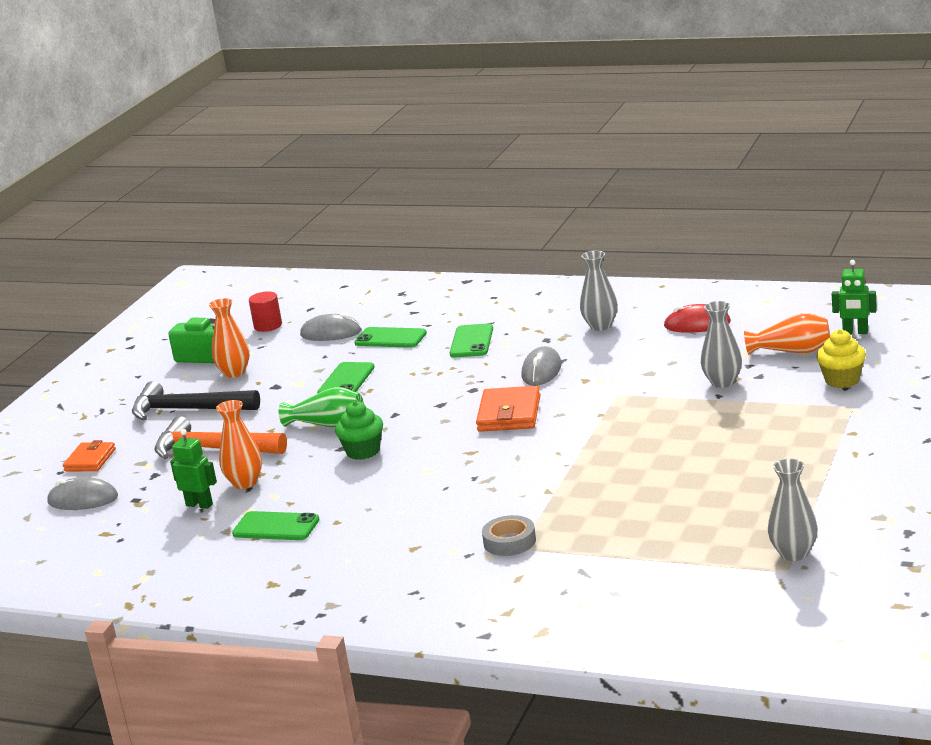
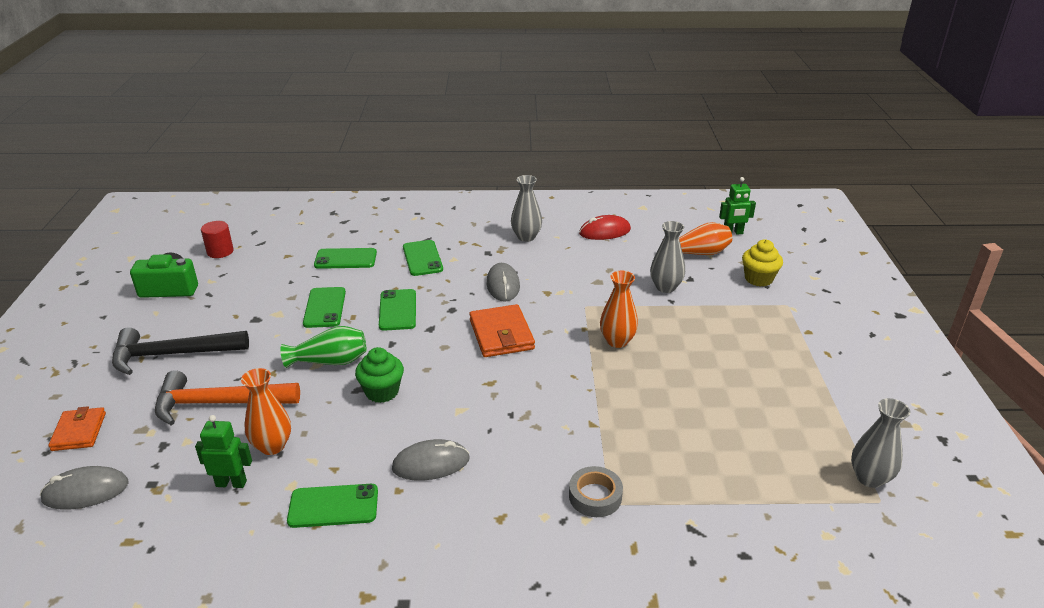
camera: 25 degrees left, 10 degrees up
orange vase [209,298,250,378] -> orange vase moved to [600,271,638,348]
grey mouse [300,313,362,341] -> grey mouse moved to [392,439,470,480]
none -> green phone [379,289,416,331]

